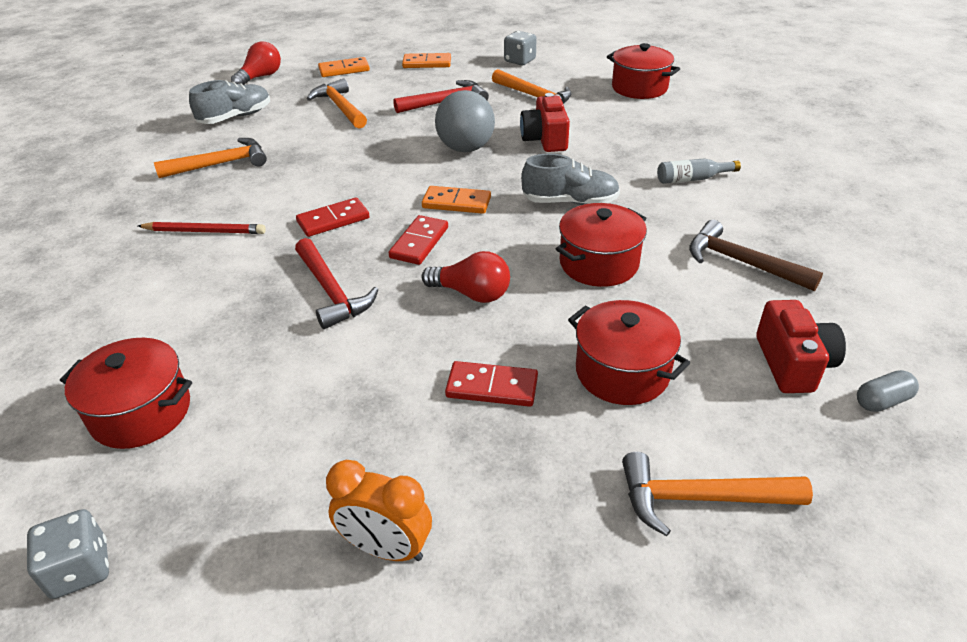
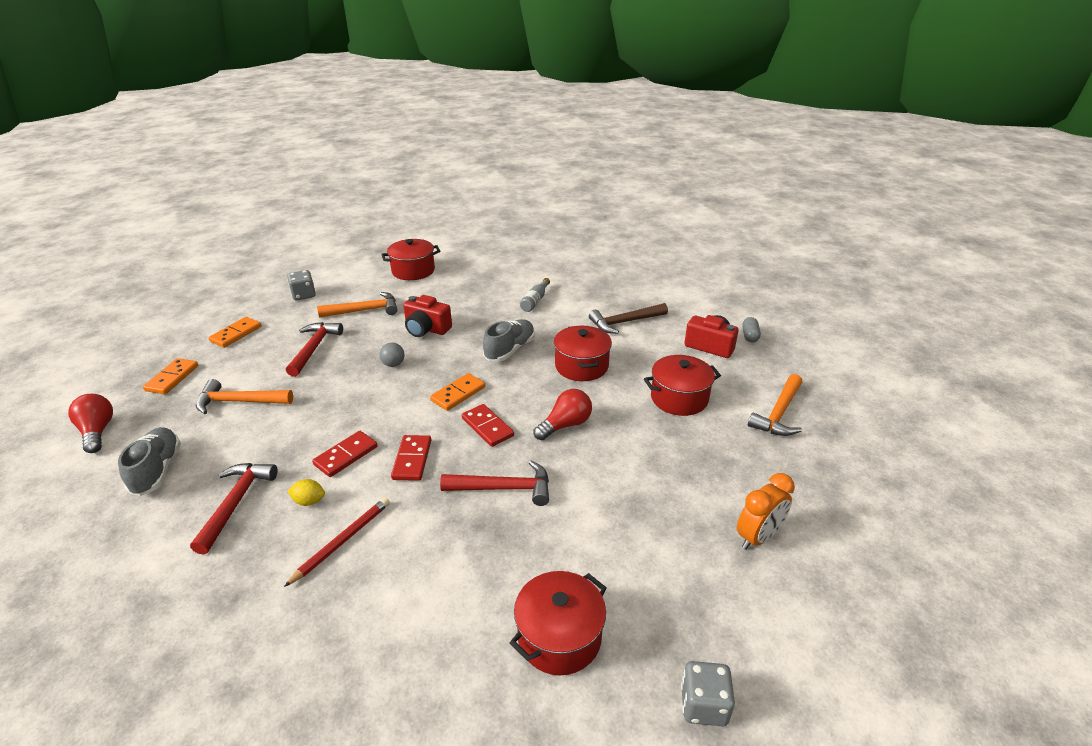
camera: 60 degrees left, 5 degrees down
orange hammer [154,138,267,178] -> red hammer [190,463,278,554]
grey ball [435,90,495,152] -> grey ball [380,343,404,367], size x0.49
red domino [445,361,538,407] -> red domino moved to [312,431,378,477]
none -> yellow lemon [287,479,325,506]

